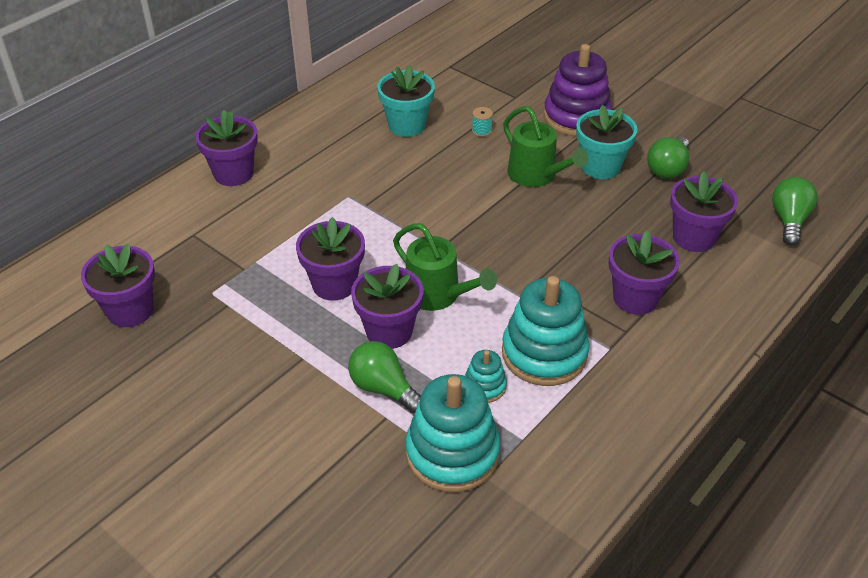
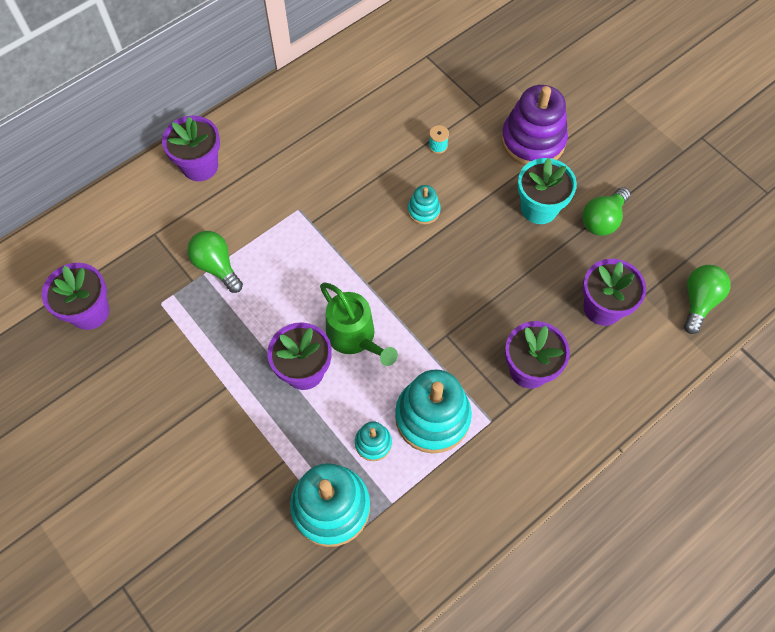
camera: 10 degrees right, 20 degrees up
purple flower pot [296,217,365,301] -> none
green light bulb [348,341,421,413] -> green light bulb moved to [187,231,243,293]
turquoise flower pot [377,65,435,137] -> none
green watering can [503,106,588,187] -> none
none -> turquoise stacking toy [408,185,441,224]

